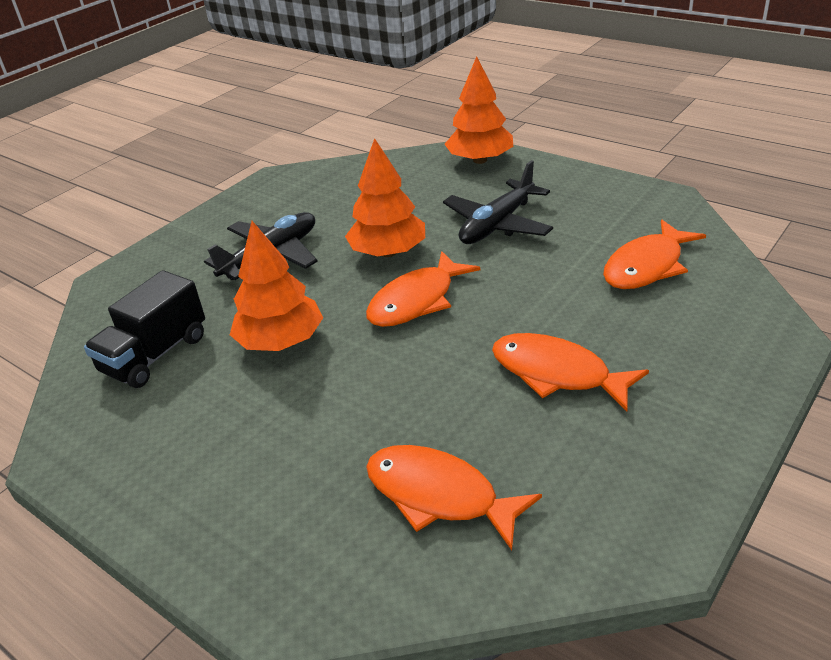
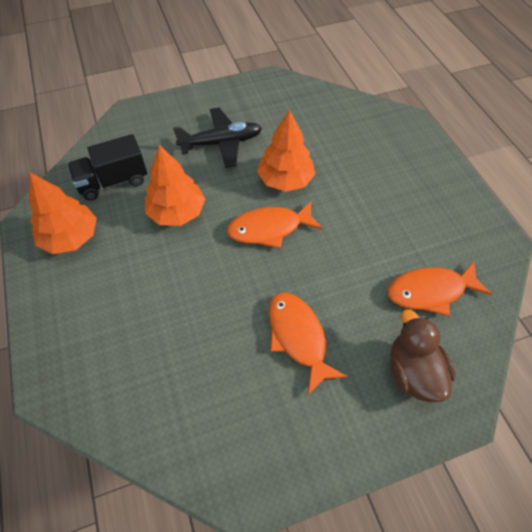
camera: 30 degrees right, 20 degrees up
orange fish [366,445,542,550] -> none
black plane [443,160,553,244] -> none
orange tree [444,56,513,164] -> orange tree moved to [29,173,97,254]
none -> brown duck [390,309,455,402]

